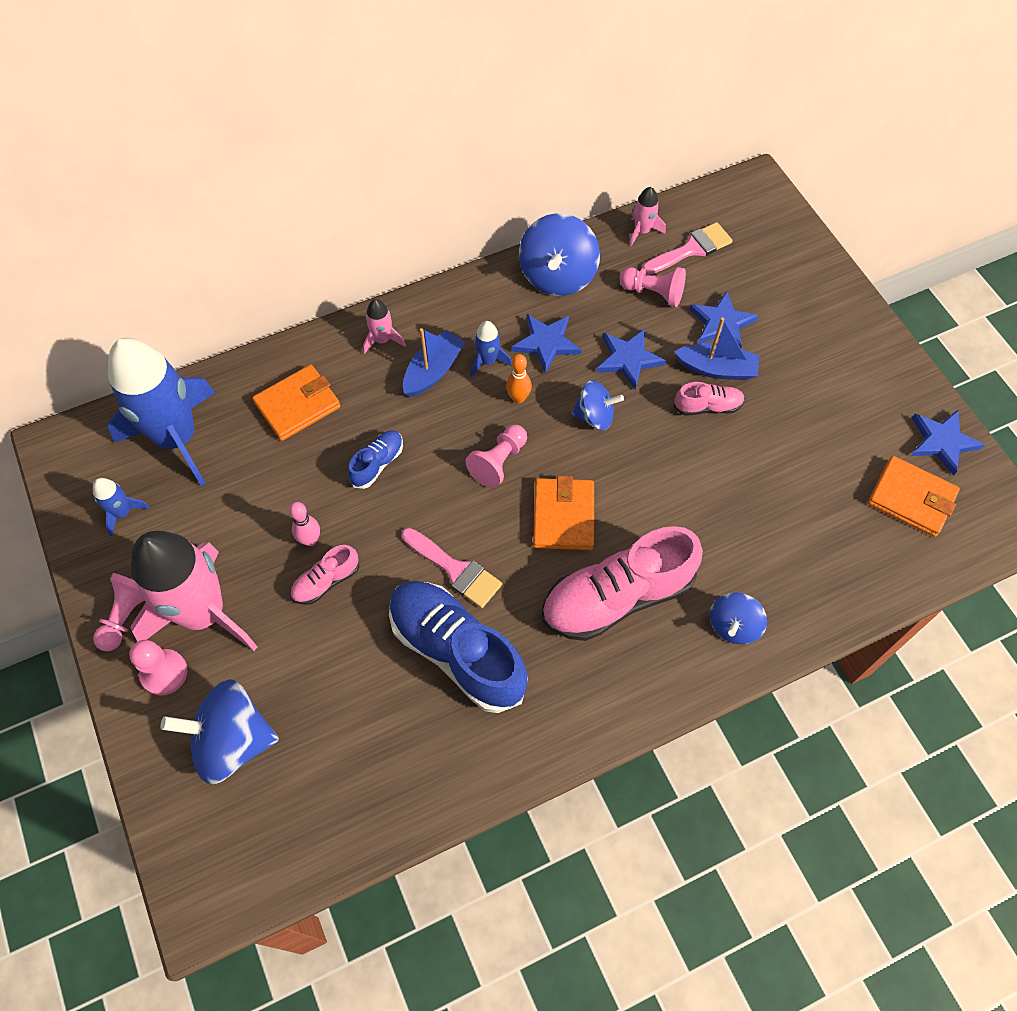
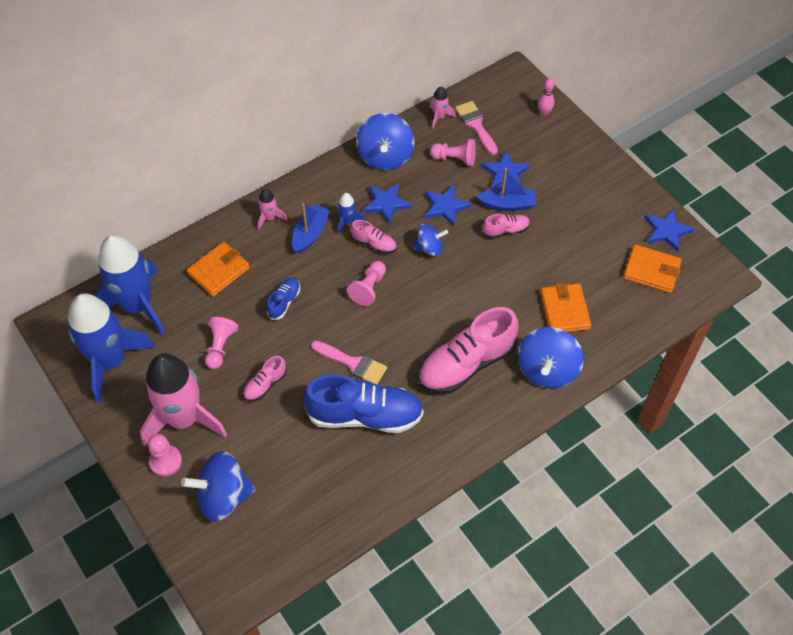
camera: 10 degrees left, 5 degrees down
blue rocket [93,478,150,536] -> blue rocket [68,293,155,403], size x2.43
pink pawn [93,573,145,651] -> pink pawn moved to [205,317,238,369]
pink bowling pin [289,502,320,546] -> pink bowling pin moved to [538,78,555,116]
blue shoe [389,581,528,713] -> blue shoe turned 150 degrees clockwise [303,374,424,433]
orange bowling pin [506,354,532,404] -> pink shoe [350,220,397,254]
orange wallet [533,475,594,550] -> orange wallet moved to [540,282,591,332]
pink brush [642,222,733,275] -> pink brush turned 75 degrees counterclockwise [455,101,498,155]
blue spinning top [710,592,767,644] -> blue spinning top [518,327,584,388], size x1.69

